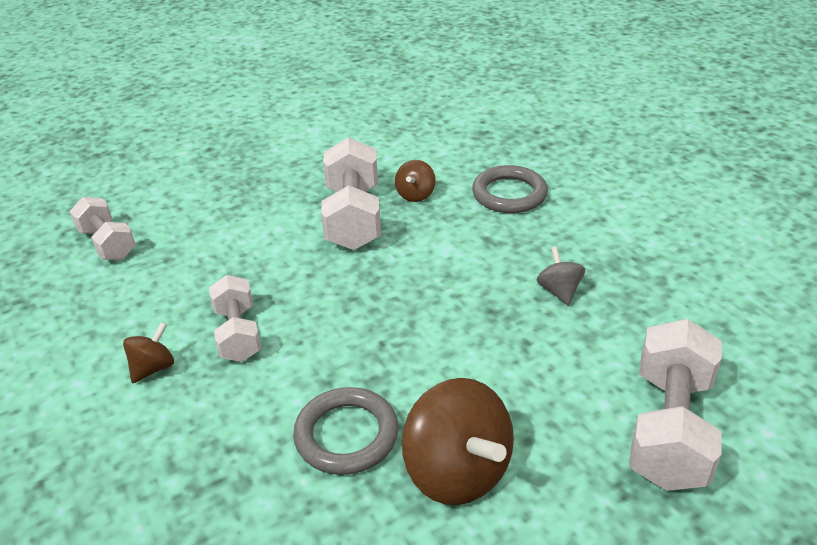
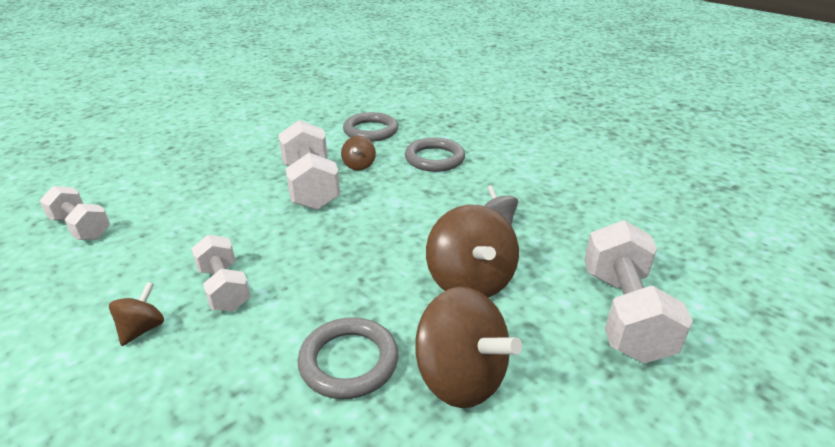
camera: 15 degrees left, 5 degrees down
none -> grey ring [343,112,398,142]
none -> brown spinning top [426,205,519,298]

